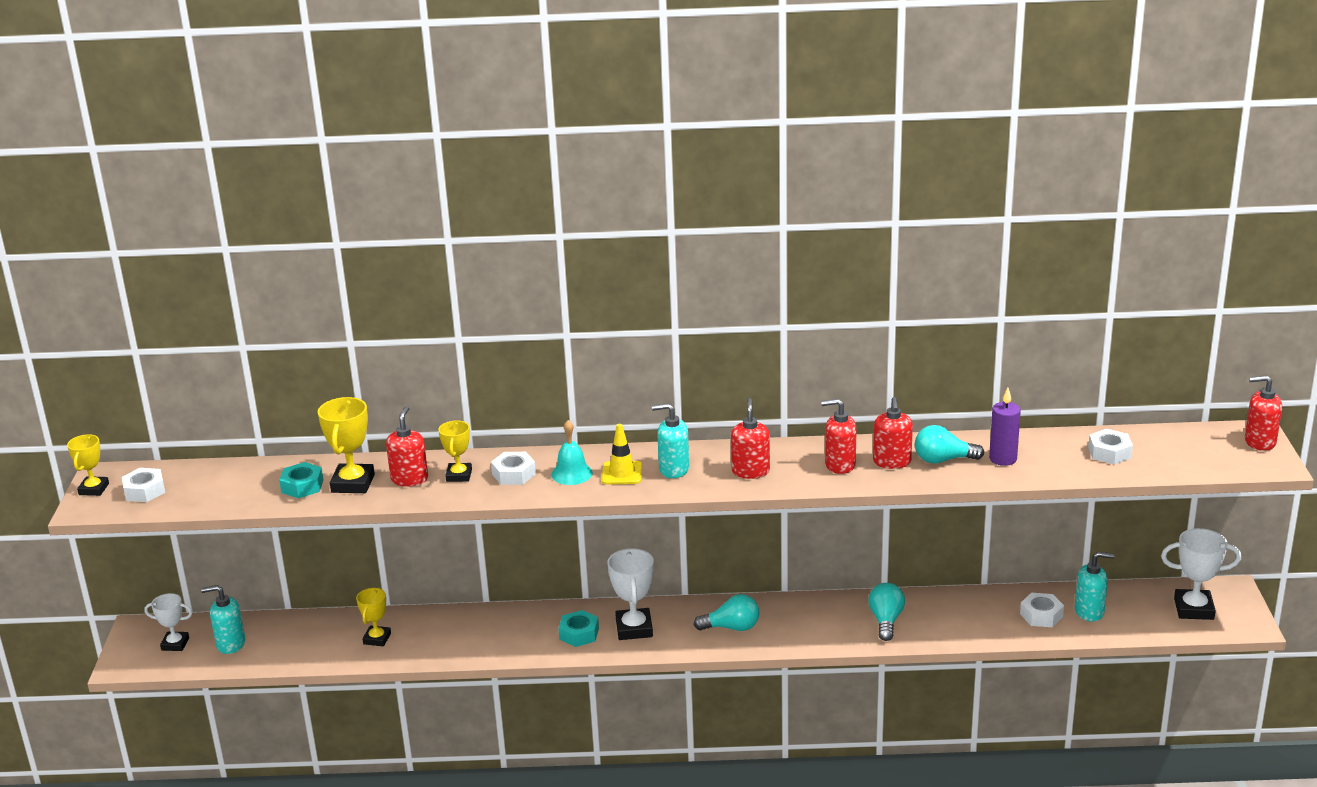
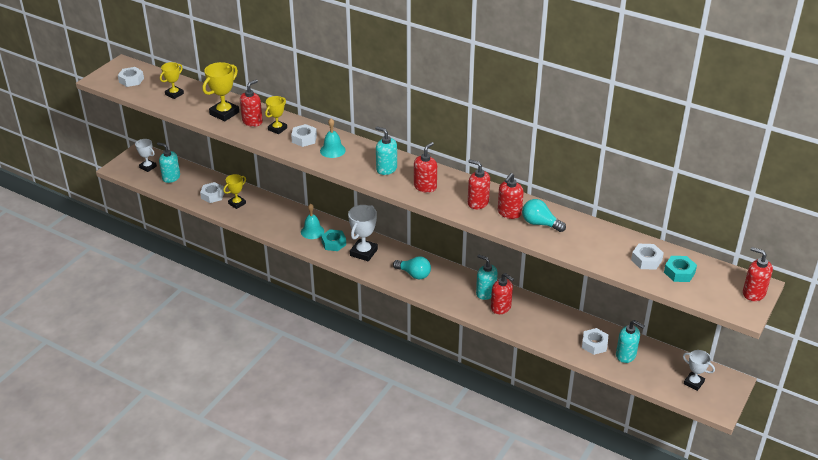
camera: 30 degrees right, 10 degrees up
yellow trophy [67,434,109,496] -> yellow trophy moved to [160,62,184,99]
turquoise nut [279,462,324,498] -> turquoise nut moved to [664,256,697,282]
yellow traffic cone [602,424,642,484] -> none
turquoise light bulb [868,583,905,641] -> red soap dispenser [491,273,514,314]
purple candle [989,388,1021,466] -> none
white trophy [1161,528,1241,620] -> white trophy [683,350,715,391], size x0.64
none -> white nut [200,182,224,203]
none -> turquoise bell [301,203,324,239]
none -> turquoise soap dispenser [476,254,498,300]

